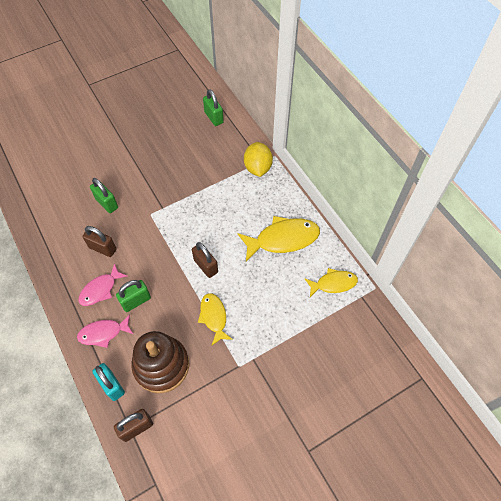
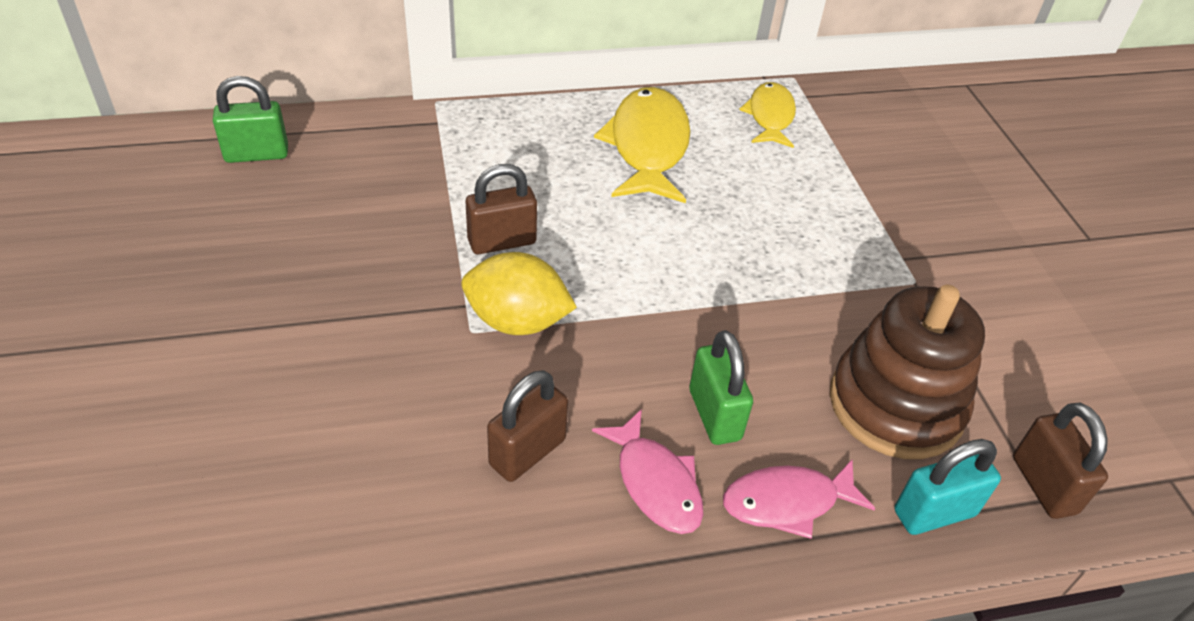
camera: 75 degrees left, 15 degrees down
pink fish [77,314,133,348] -> pink fish turned 75 degrees clockwise [723,460,876,539]
green padlock [90,178,118,213] -> none
brown padlock [192,242,218,278] -> brown padlock moved to [466,164,537,254]
yellow fish [198,293,233,346] -> none
yellow lemon [244,142,273,177] -> yellow lemon moved to [461,252,577,335]

